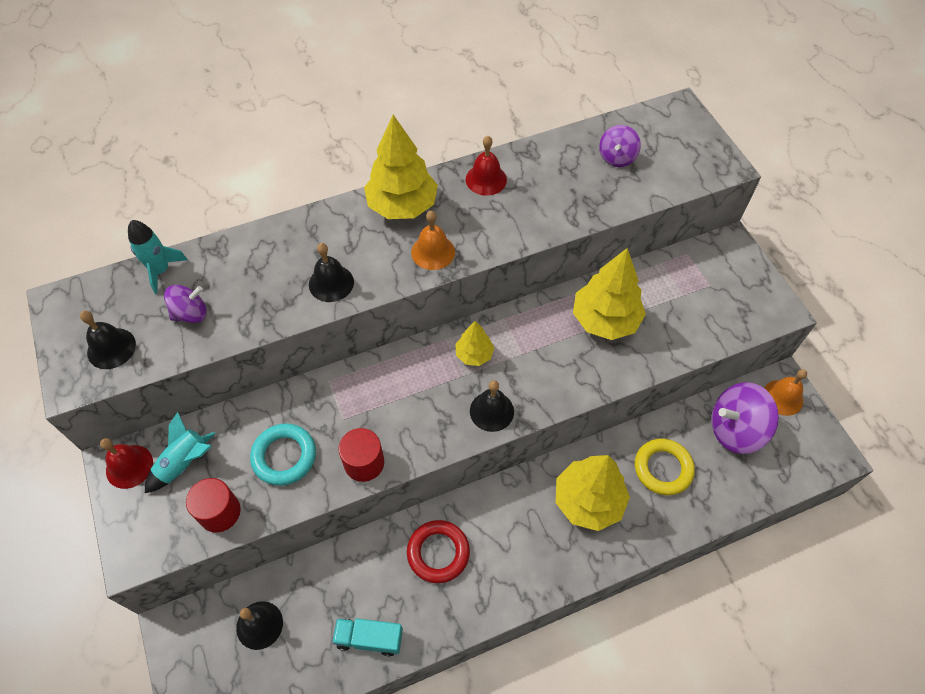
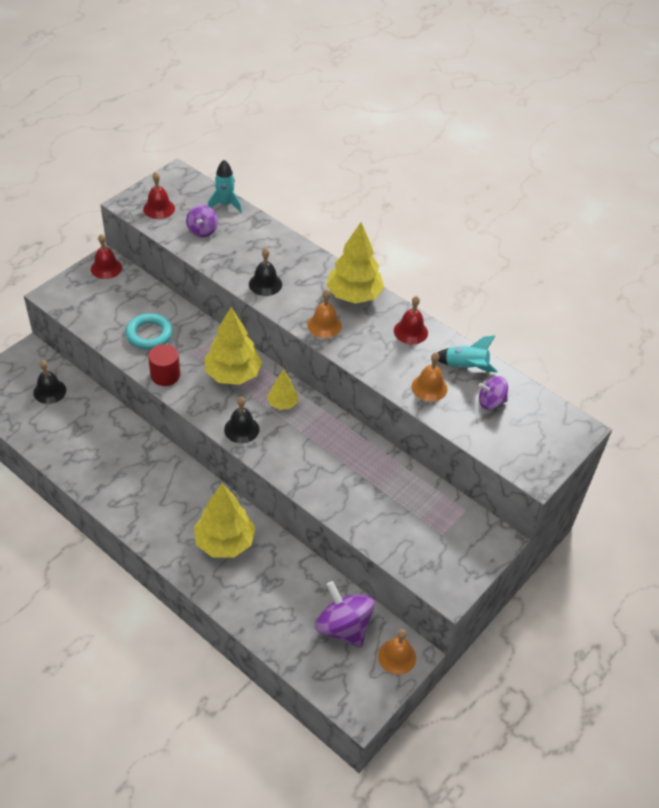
camera: 60 degrees right, 10 degrees down
black bell [80,311,136,369] -> red bell [143,172,175,219]
turquoise rocket [145,412,216,493] -> turquoise rocket moved to [437,335,498,373]
purple spinning top [164,285,207,323] -> purple spinning top turned 60 degrees clockwise [186,205,218,237]
red cylinder [186,478,241,532] -> none
turquoise truck [332,618,403,656] -> none
red ring [407,520,470,583] -> none
yellow tree [573,248,646,340] -> yellow tree moved to [205,307,262,385]
yellow ring [635,438,695,495] -> none
none -> orange bell [412,352,448,402]

